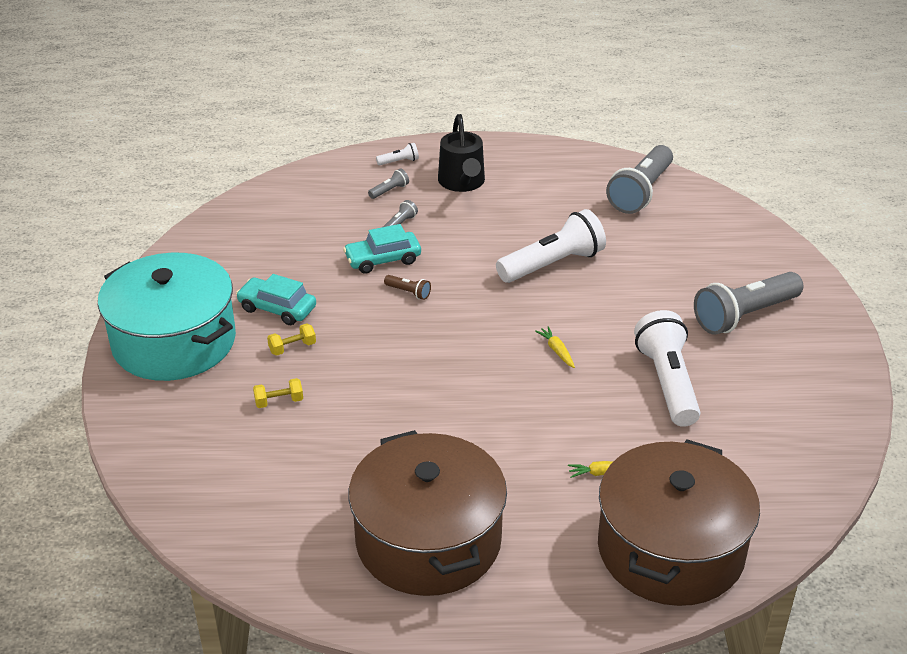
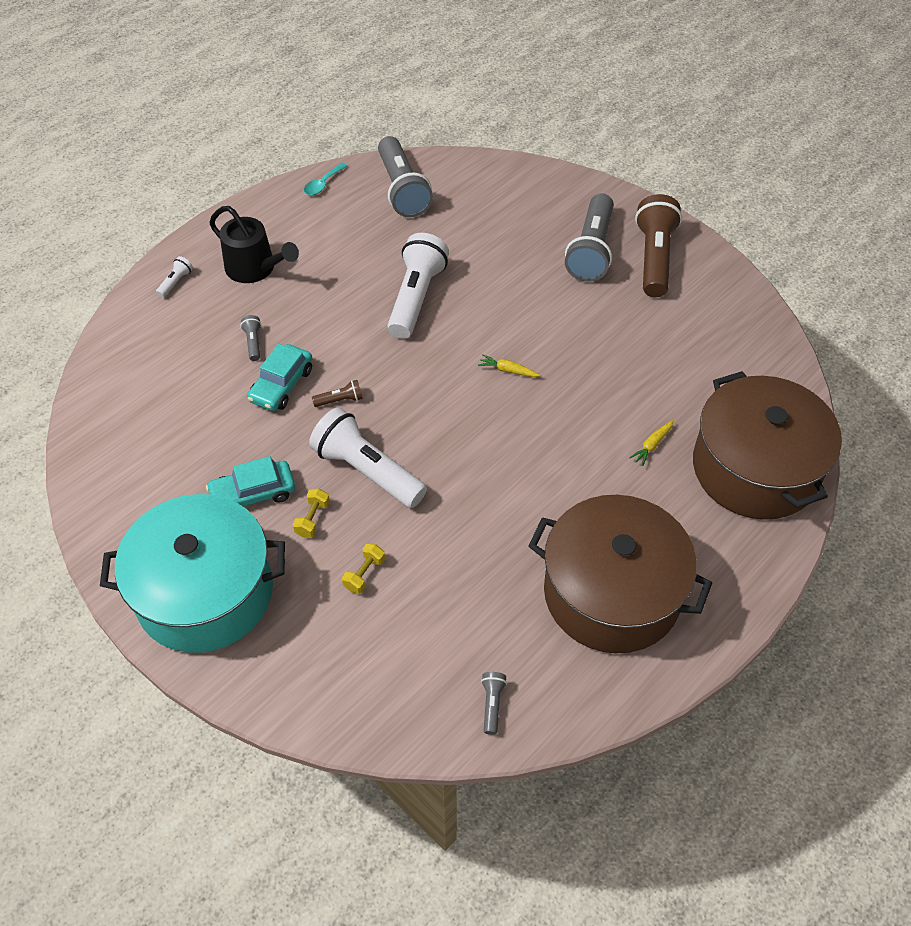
camera: 45 degrees left, 15 degrees up
grey flashlight [368,168,409,199] -> grey flashlight moved to [481,672,507,735]
white flashlight [634,310,700,427] -> white flashlight moved to [309,408,427,508]
none -> turquoise spoon [304,163,347,195]
none -> brown flashlight [635,194,682,297]

